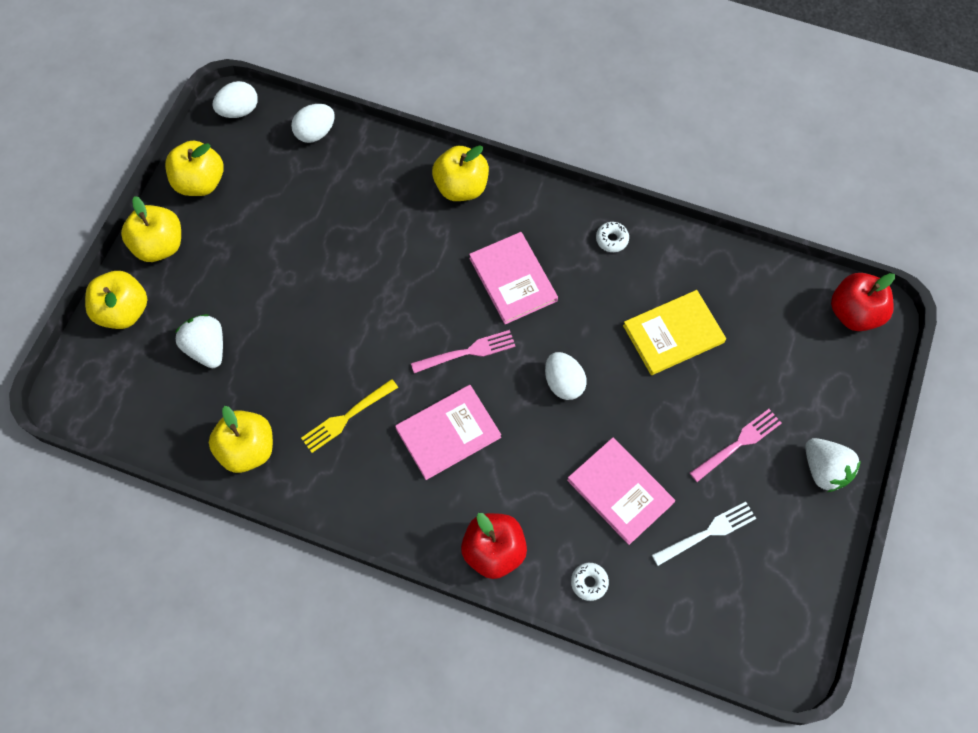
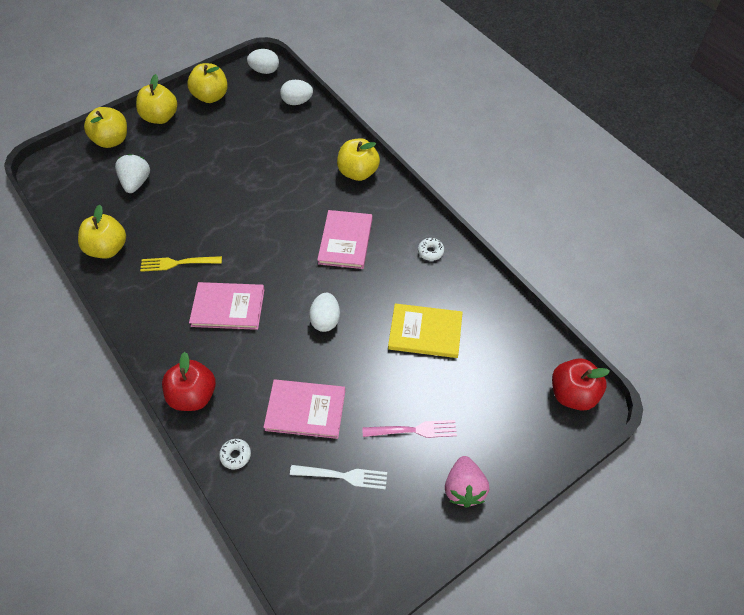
camera: 35 degrees right, 10 degrees down
pink fork [411,330,516,373] -> none
pink book [567,438,675,545] -> pink book turned 75 degrees counterclockwise [263,379,345,439]
white strawberry [805,438,861,492] -> pink strawberry [445,456,489,508]

